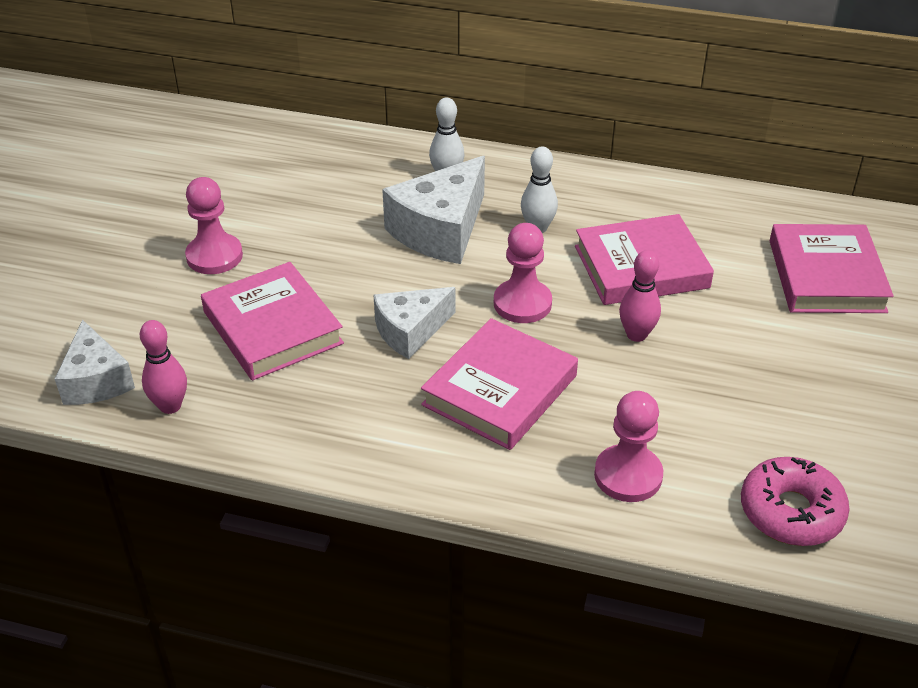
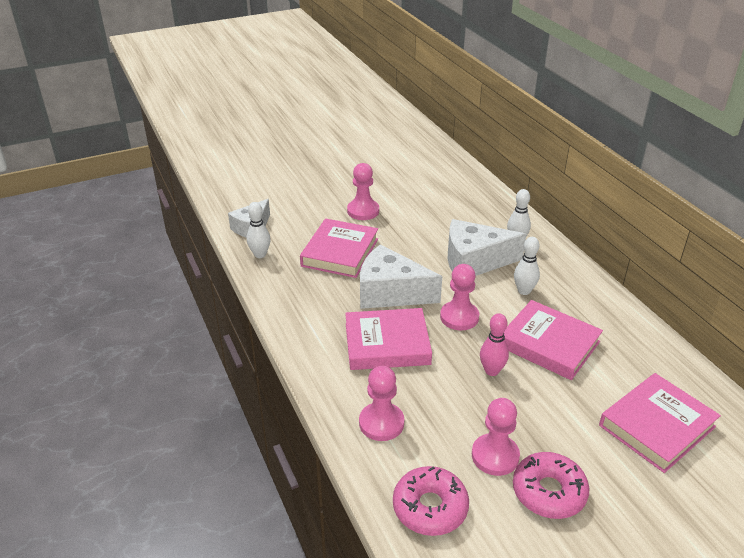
camera: 50 degrees right, 5 degrees down
pink bowling pin [140,320,187,414] -> white bowling pin [247,202,271,258]
white cheese [373,287,455,359] -> white cheese [360,244,442,309], size x1.56
none -> pink pawn [472,398,520,476]
none -> pink donut [513,452,590,519]

